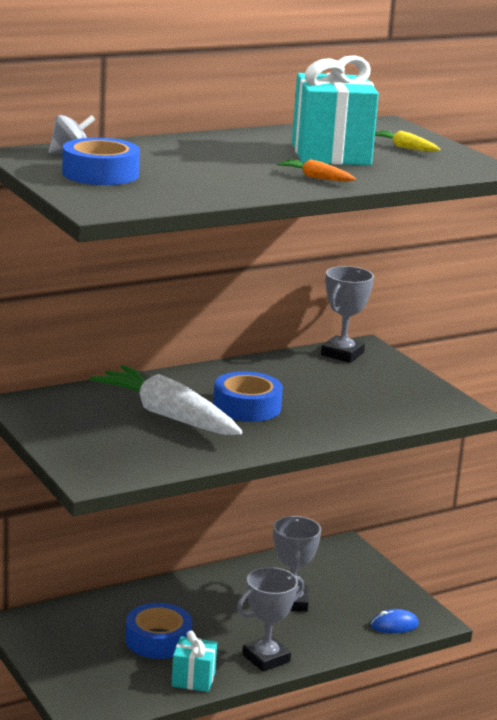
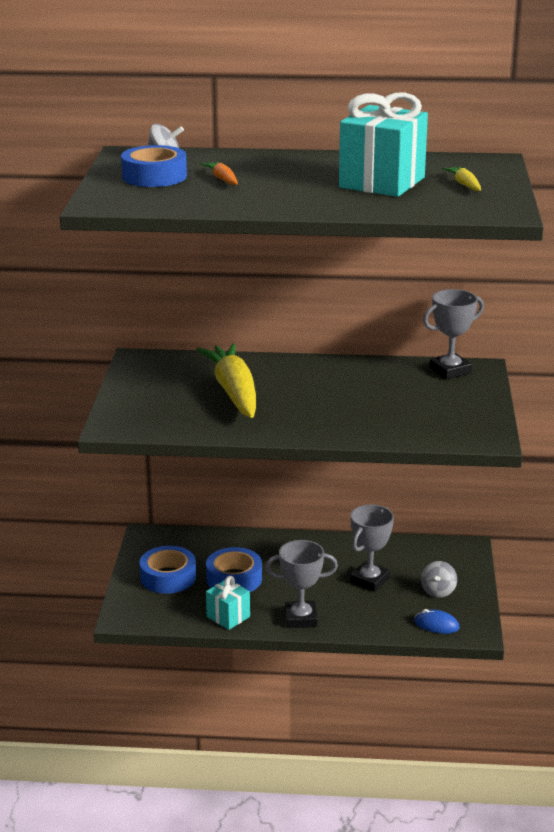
camera: 35 degrees right, 5 degrees up
white carrot [90,365,242,435] -> yellow carrot [196,343,256,418]
blue tape [213,371,283,422] -> blue tape moved to [139,546,196,594]
orange carrot [277,159,356,182] -> orange carrot moved to [200,161,238,185]
none -> grey spinning top [421,561,457,598]

